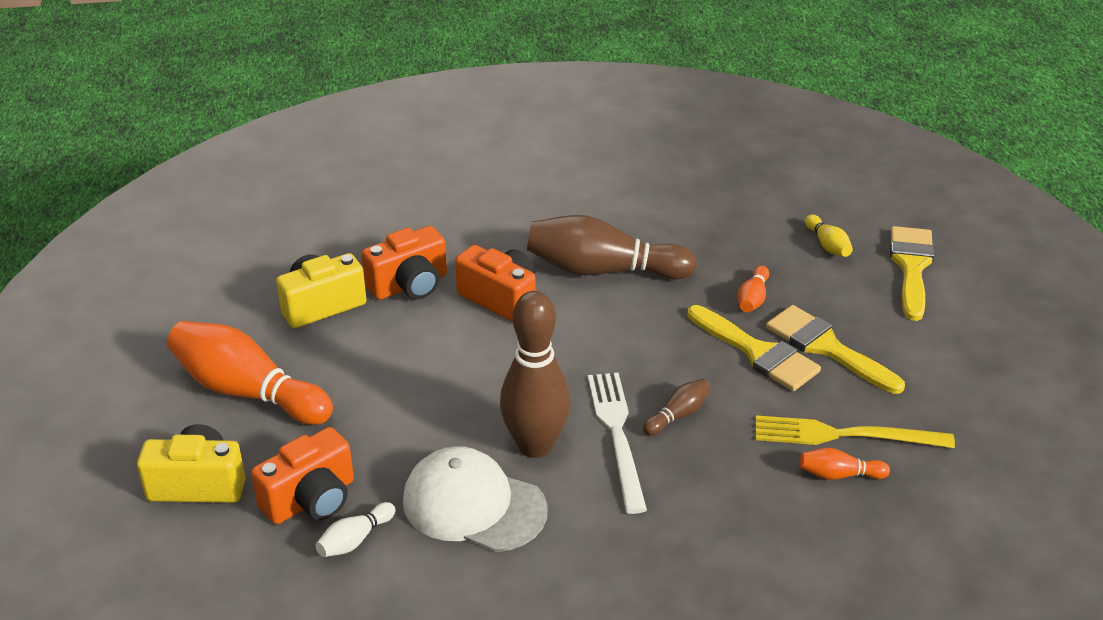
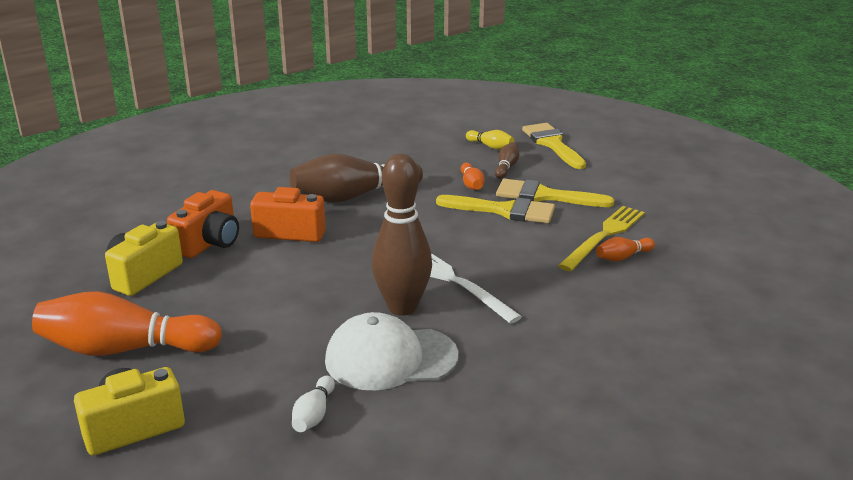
camera: 30 degrees left, 10 degrees down
orange camera [251,427,354,524] -> none
brown bowling pin [643,379,711,436] -> brown bowling pin moved to [495,142,519,179]
yellow fork [756,415,955,448] -> yellow fork turned 150 degrees clockwise [558,206,645,271]

